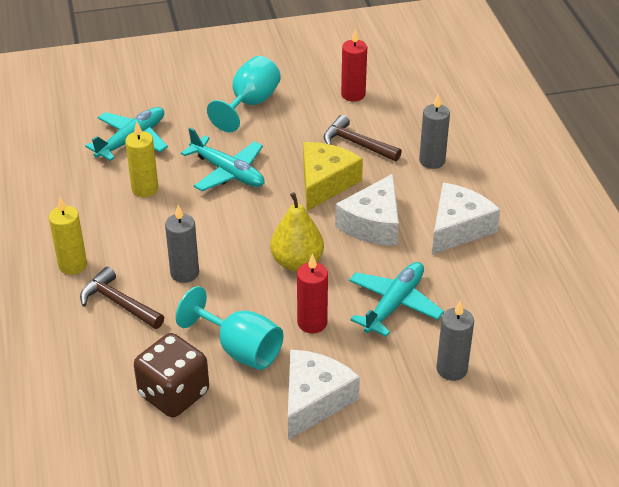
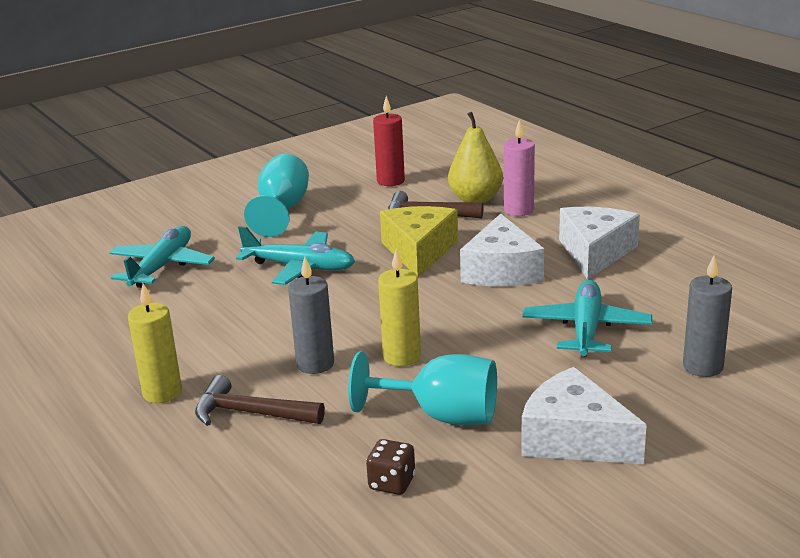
camera: 20 degrees left, 15 degrees down
yellow candle [125,122,158,197] -> yellow candle moved to [378,249,421,366]
brown dice [134,333,209,418] -> brown dice [366,439,416,495], size x0.50
yellow pear [270,192,324,271] -> yellow pear moved to [448,112,503,203]
white cheese [288,350,360,440] -> white cheese turned 60 degrees counterclockwise [521,367,647,464]
red candle [297,254,328,333] -> none
grey candle [419,94,450,169] -> pink candle [504,120,535,216]

